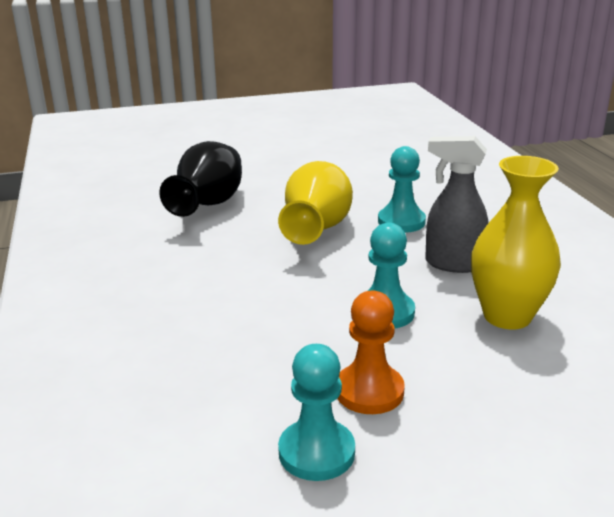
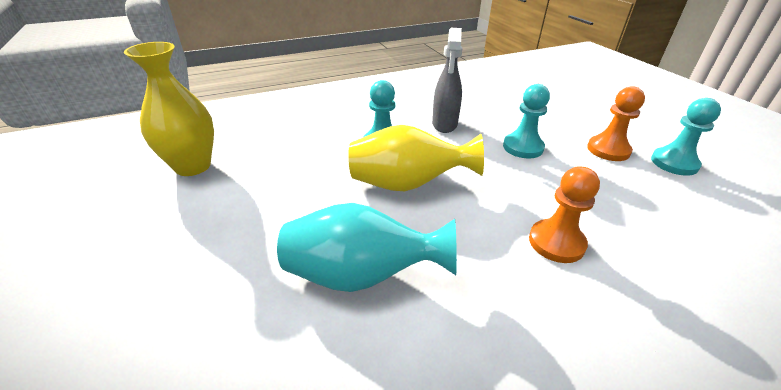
camera: 100 degrees left, 10 degrees up
black vase [159,141,242,217] -> turquoise vase [277,203,457,292]
yellow vase [471,156,561,330] -> yellow vase moved to [124,42,214,176]
none -> orange pawn [529,166,600,263]

